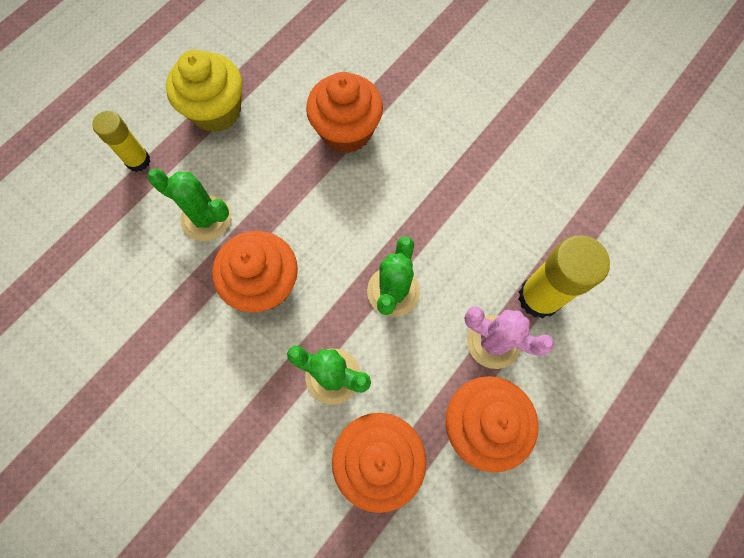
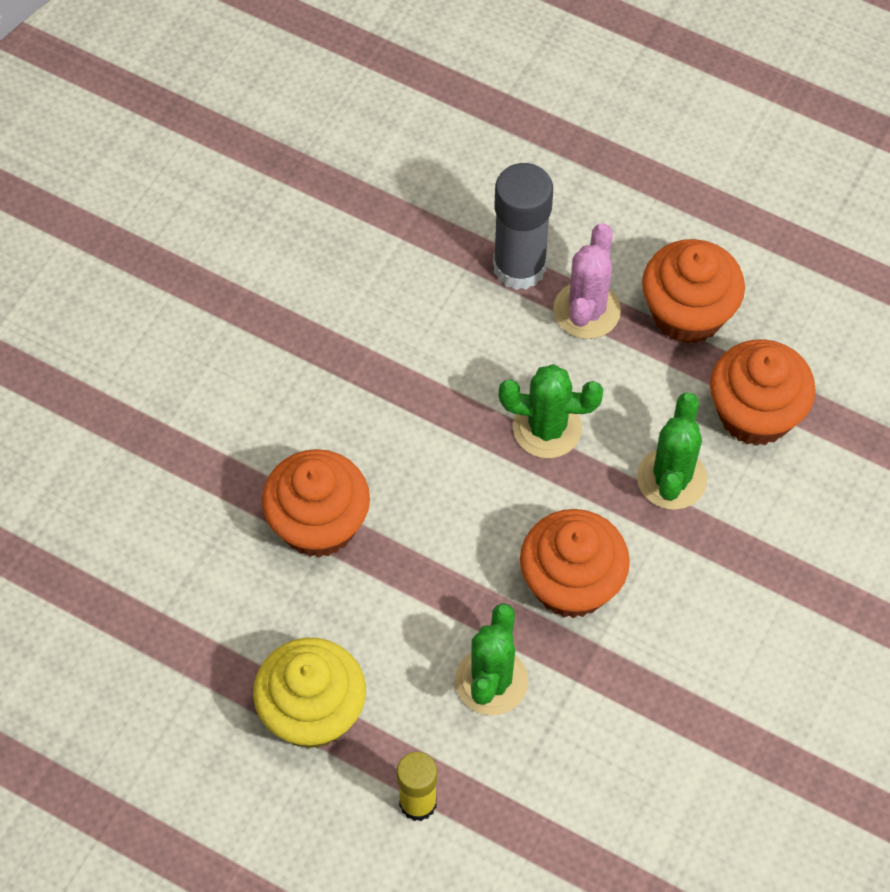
camera: 100 degrees left, 10 degrees down
yellow glue stick [518,235,610,318] -> grey glue stick [493,163,553,290]

